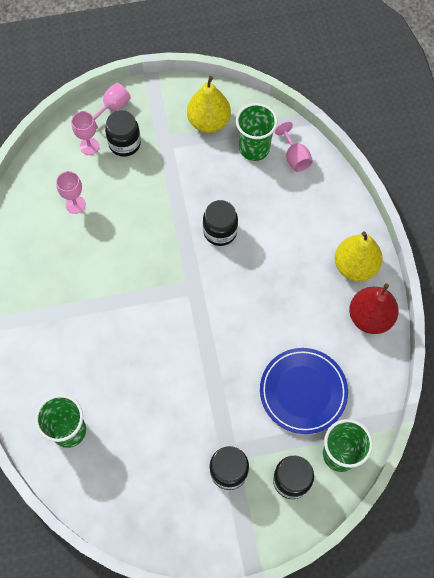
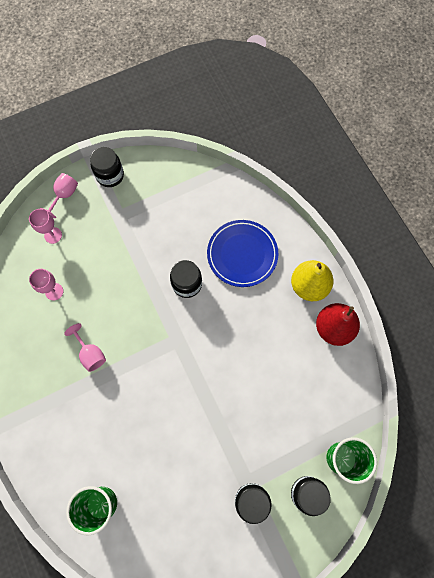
camera: 15 degrees left, 5 degrees up
black jar [105,110,141,157] -> black jar moved to [90,147,124,187]
yellow pear [187,76,231,133] -> none
green cup [236,103,278,161] -> none
blue plate [260,348,348,434] -> blue plate moved to [207,220,278,287]
pink goblet [275,122,313,172] -> pink goblet moved to [64,323,106,372]

